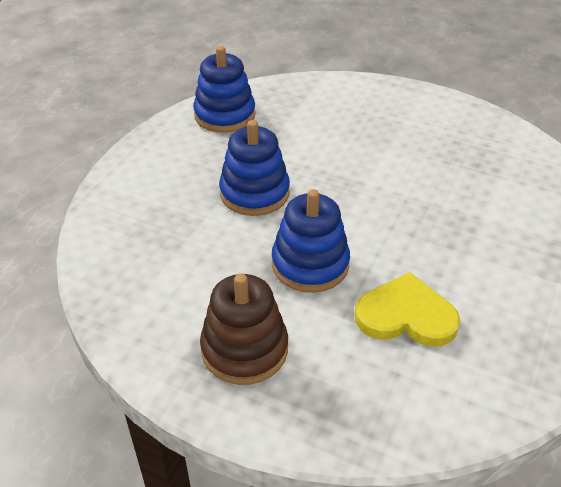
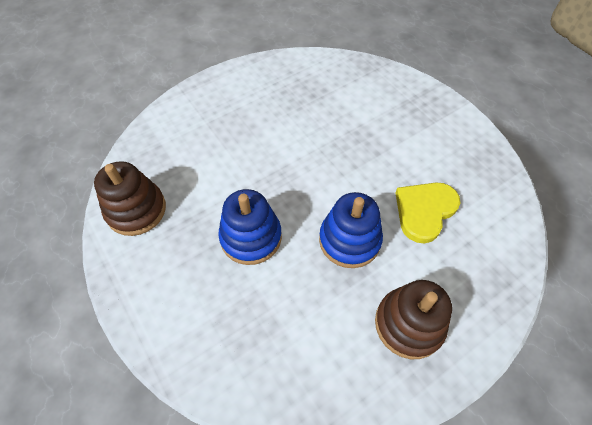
camera: 60 degrees left, 15 degrees up
blue stacking toy [193,46,256,133] -> brown stacking toy [94,161,166,236]

